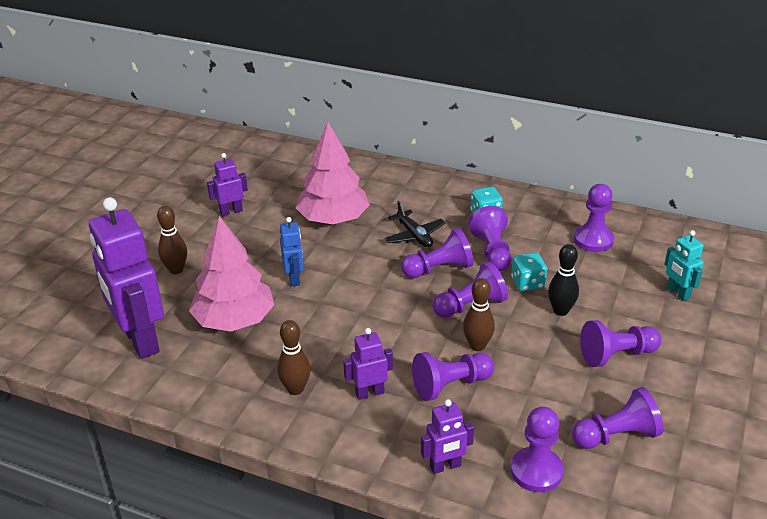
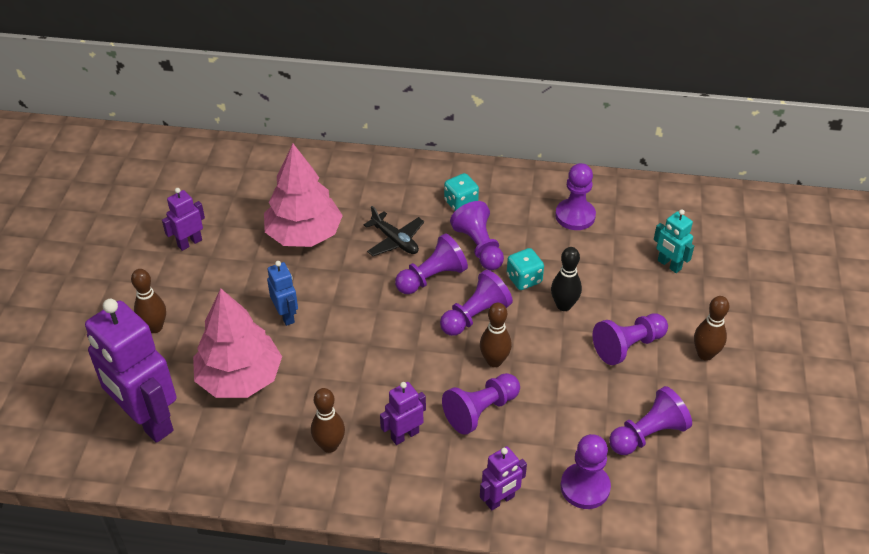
camera: 15 degrees left, 10 degrees up
none -> brown bowling pin [694,296,729,361]

